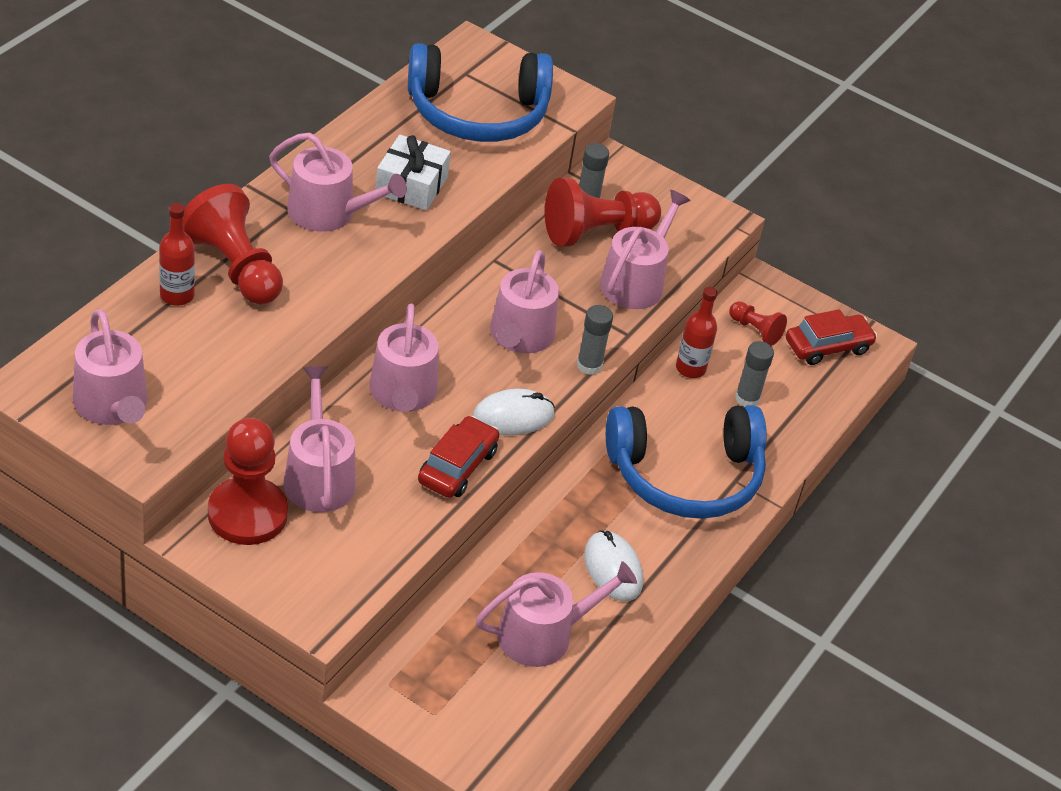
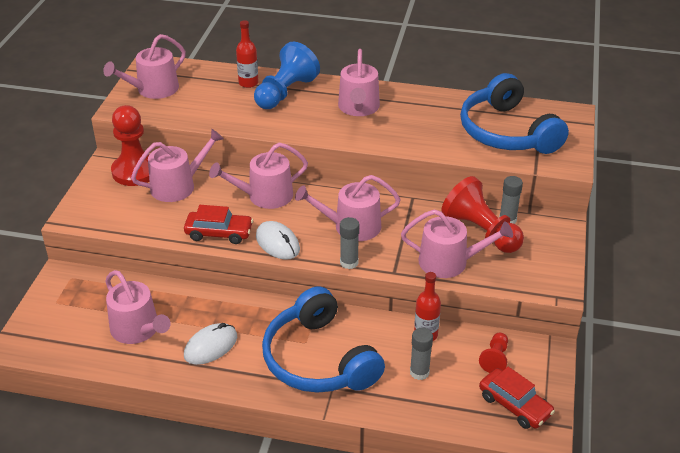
camera: 75 degrees right, 5 degrees down
red pawn [183,184,283,305] -> blue pawn [254,42,320,109]
white gift [375,135,451,211] -> none

